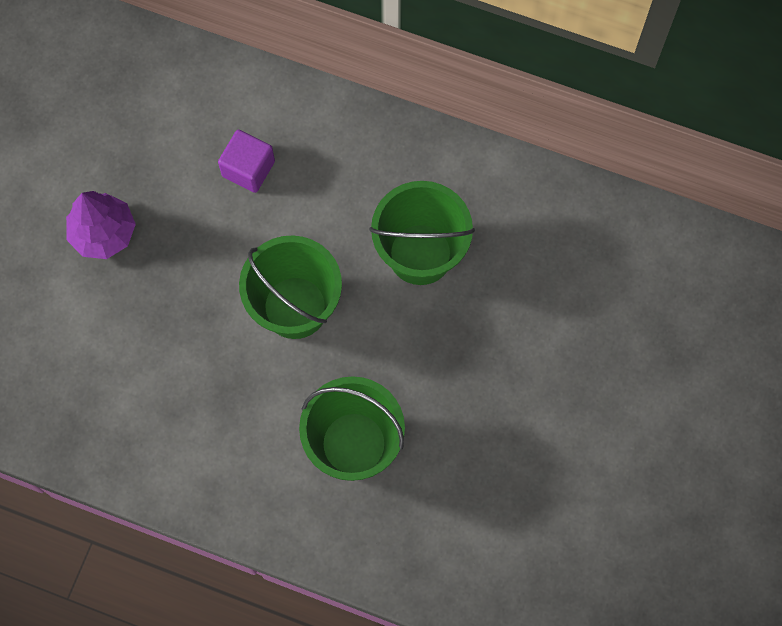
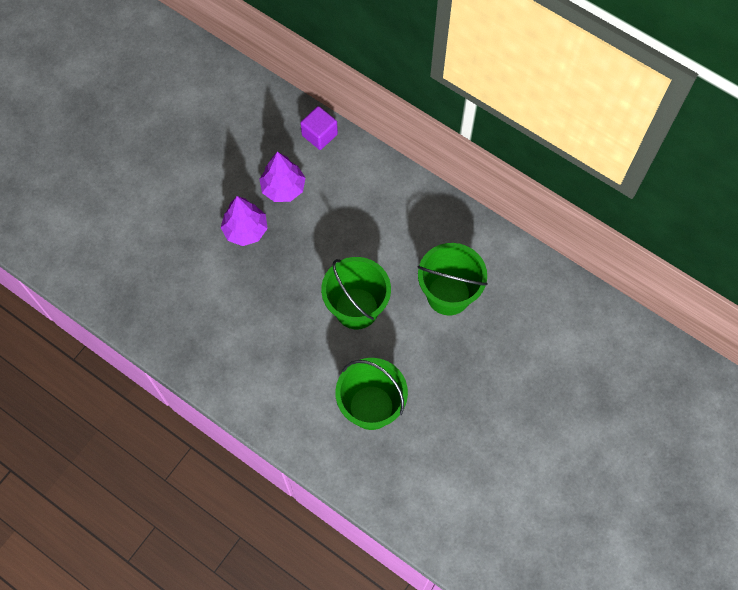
camera: 15 degrees right, 5 degrees down
purple cube [218,130,275,193] -> purple cube moved to [300,106,338,150]
none -> purple tree [259,152,305,202]

